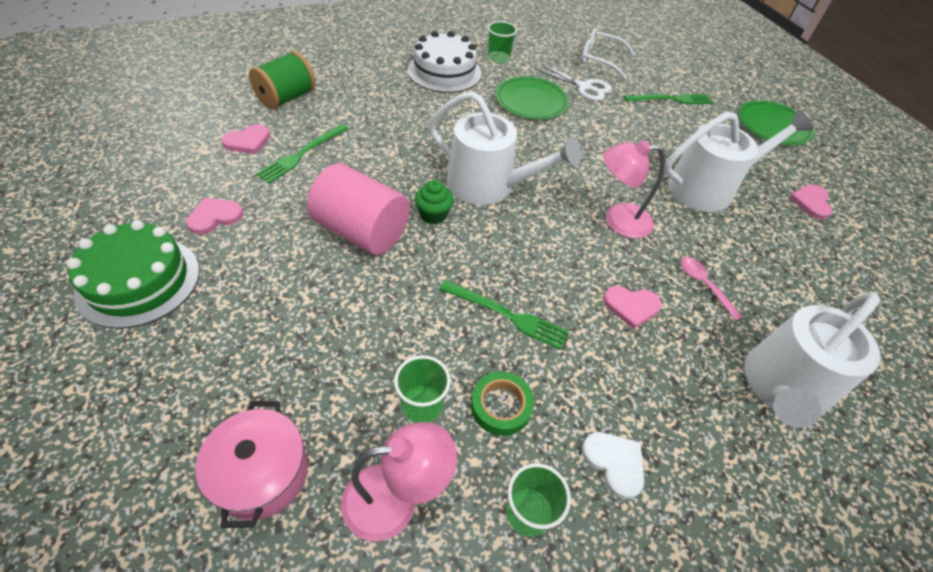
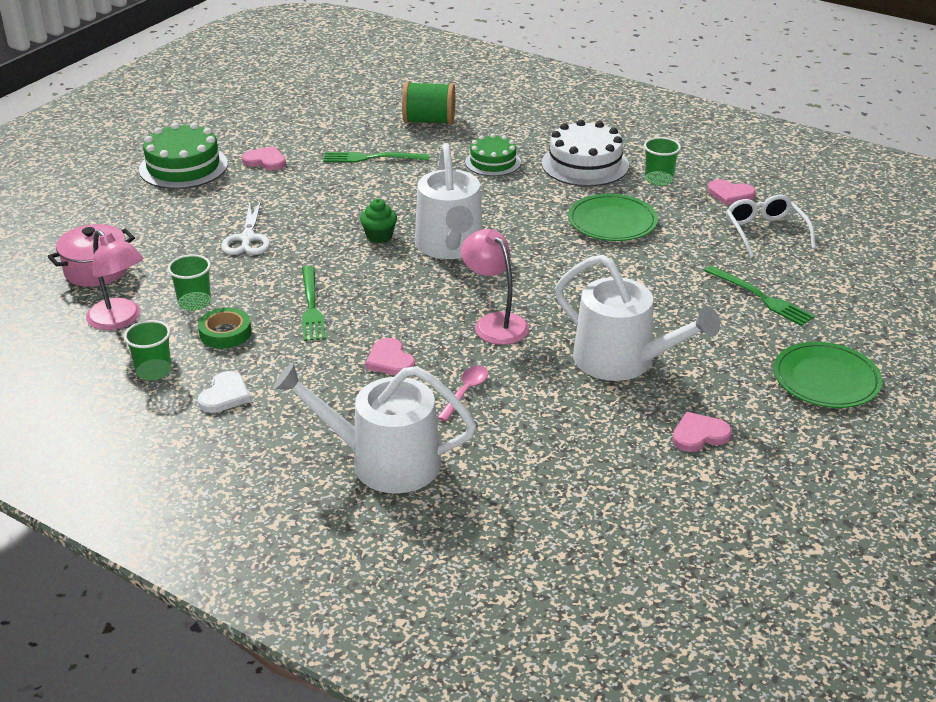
camera: 60 degrees right, 15 degrees down
pink heart [221,124,270,154] -> pink heart moved to [708,179,756,205]
pink cylinder [307,163,410,255] -> none
white scissors [536,64,612,101] -> white scissors moved to [221,201,270,255]
none -> green cake [465,134,521,176]

